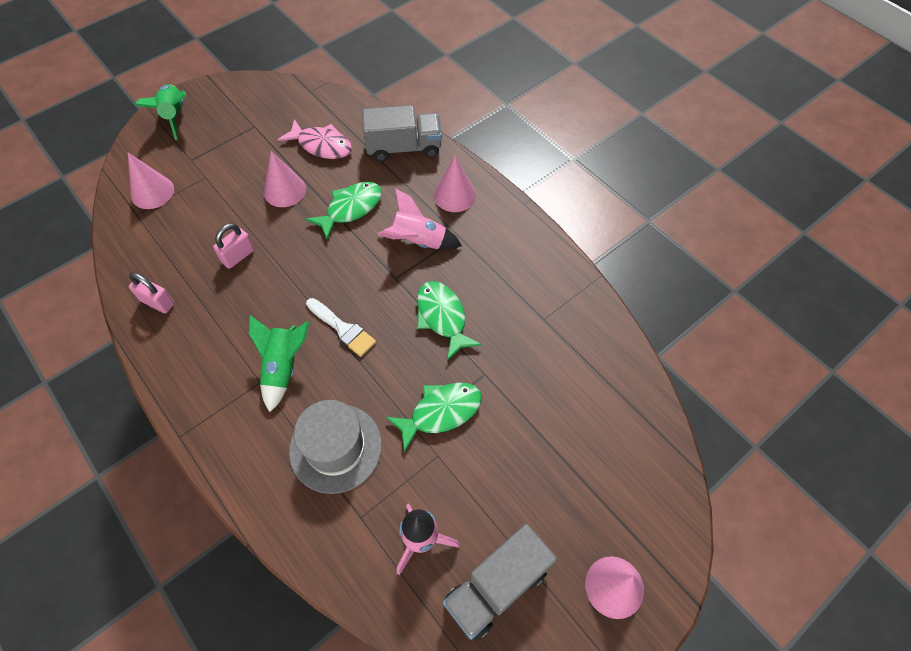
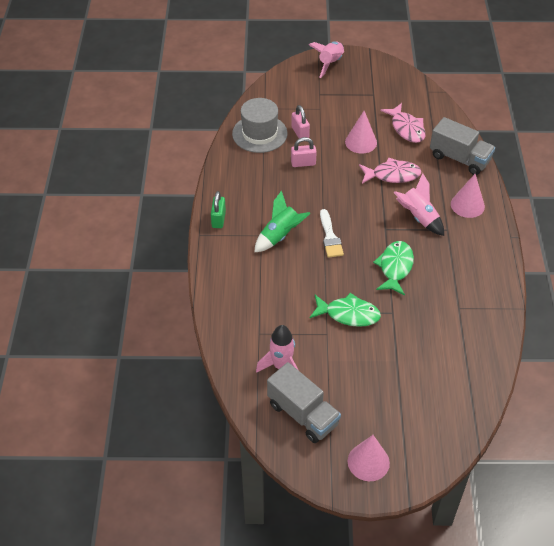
camera: 40 degrees right, 10 degrees down
pink cone [128,152,174,209] -> none
pink padlock [129,272,174,313] -> pink padlock moved to [291,105,310,139]
green rocket [135,84,186,140] -> pink rocket [309,41,344,78]
grey hat [289,400,382,494] -> grey hat moved to [232,98,288,153]
green fish [306,182,382,239] -> pink fish [359,158,421,184]
grey truck [443,524,557,641] -> grey truck turned 135 degrees counterclockwise [267,362,341,443]
none -> green padlock [211,191,226,228]

